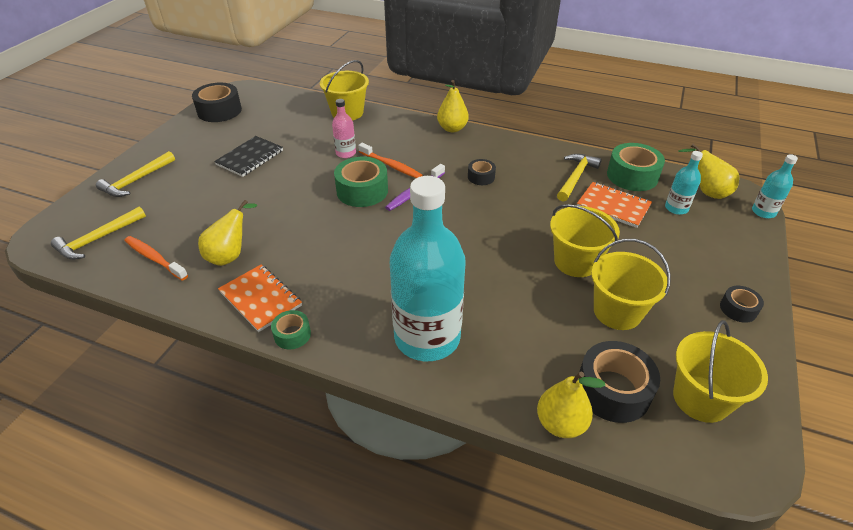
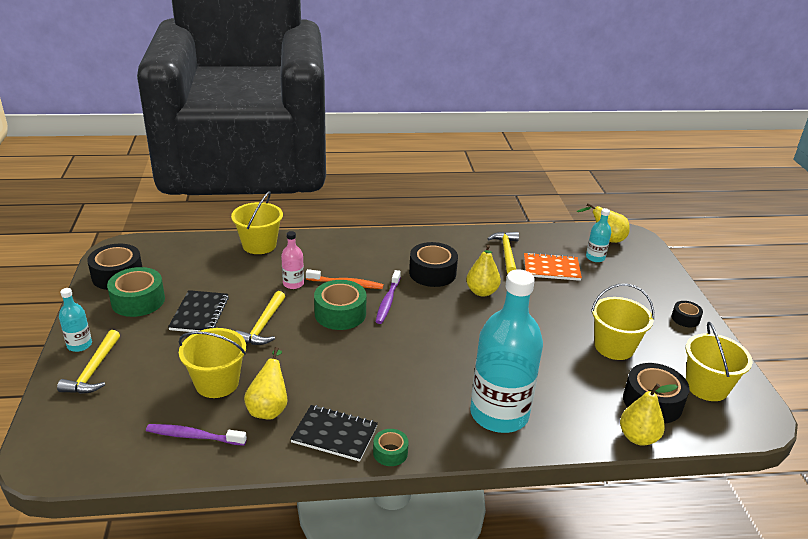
camera: 30 degrees left, 10 degrees down
yellow hammer [51,206,146,260] -> yellow hammer moved to [235,291,285,345]
orange toothbrush [124,236,188,281] -> purple toothbrush [146,424,247,446]
orange notebook [218,264,302,332] -> black notebook [290,405,378,462]
yellow pear [437,80,469,132] -> yellow pear moved to [466,245,501,297]
black tape [468,159,496,185] -> black tape [409,242,458,287], size x1.84
yellow bucket [550,204,620,277] -> yellow bucket moved to [179,328,246,398]
green tape [607,143,665,191] -> green tape moved to [107,267,165,317]
turquoise bottle [752,154,798,218] -> turquoise bottle moved to [59,288,92,352]

